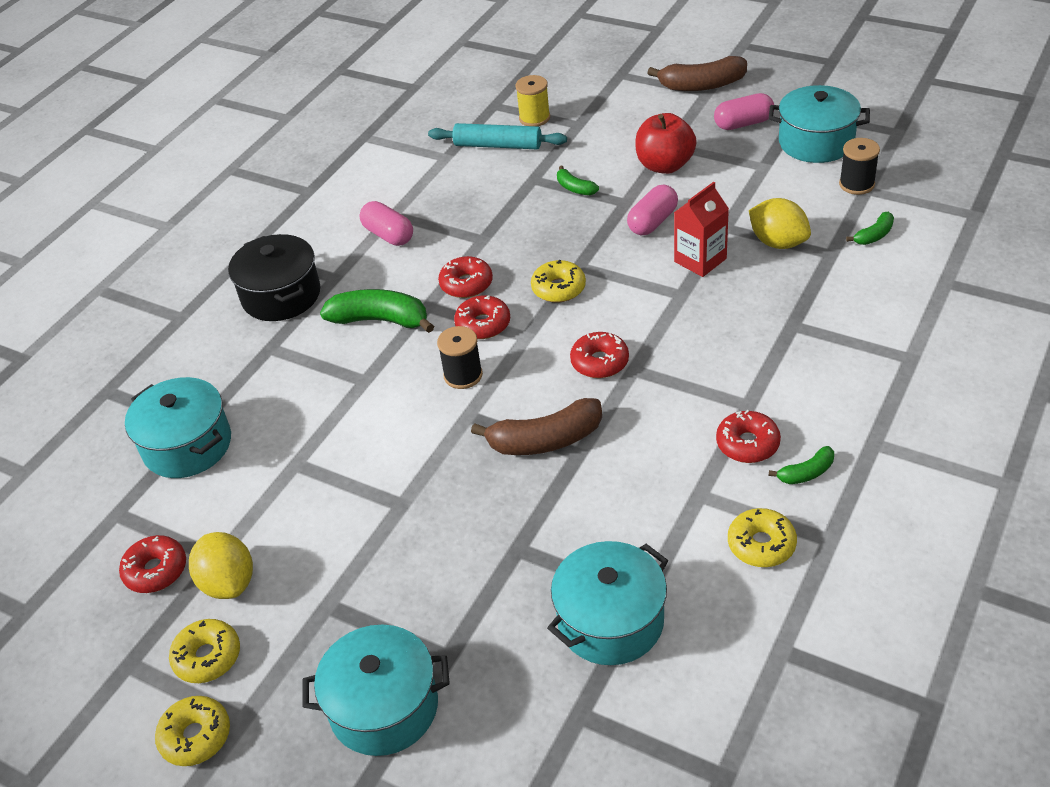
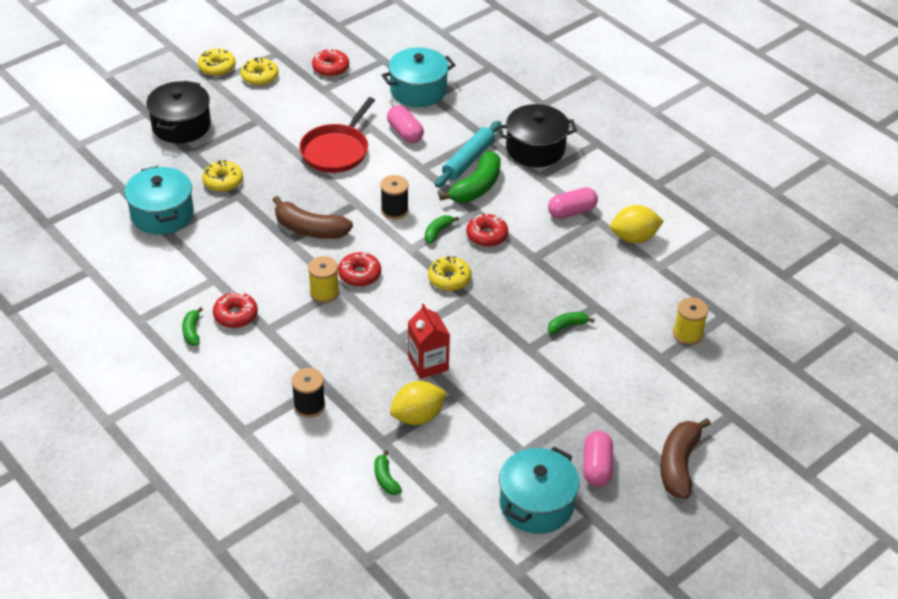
camera: 105 degrees right, 0 degrees up
yellow lemon [189,532,253,599] -> yellow lemon moved to [610,205,664,243]
turquoise pot [303,624,450,756] -> black pot [146,81,211,143]
turquoise rolling pin [428,123,567,149] -> turquoise rolling pin moved to [435,121,501,187]
red donut [454,295,510,339] -> green banana [425,215,459,244]
brown banana [471,398,602,455] -> brown banana turned 75 degrees counterclockwise [273,196,353,239]
pink capsule [627,185,678,235] -> pink capsule moved to [387,105,424,143]
red apple [635,113,697,174] -> none
yellow donut [728,508,797,567] -> yellow donut moved to [202,160,243,192]
black spool [839,138,880,195] -> black spool moved to [291,368,325,418]
none -> red pan [299,97,375,173]
none -> yellow spool [308,256,339,303]

